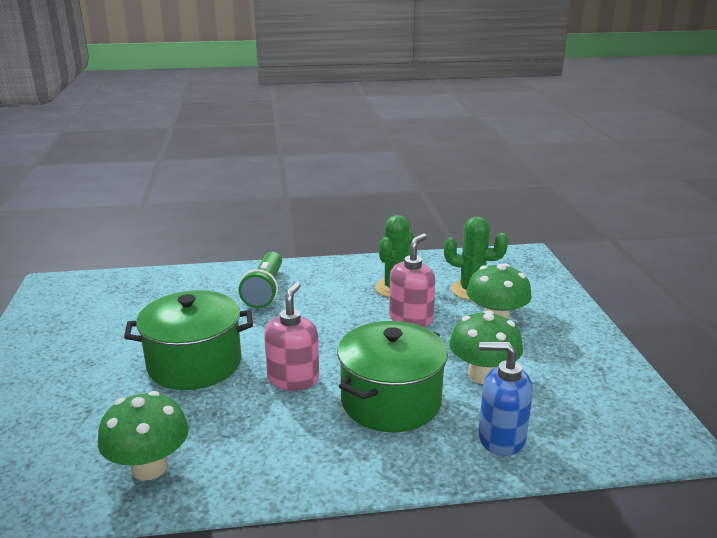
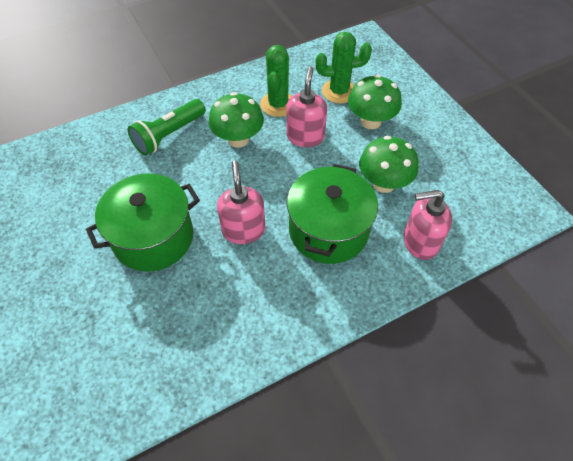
camera: 20 degrees left, 30 degrees up
green mushroom [98,391,189,481] -> green mushroom moved to [209,92,264,148]
green flashlight [239,252,282,308] -> green flashlight turned 60 degrees clockwise [128,99,206,156]
blue soap dispenser [479,342,533,456] -> pink soap dispenser [404,190,452,260]

